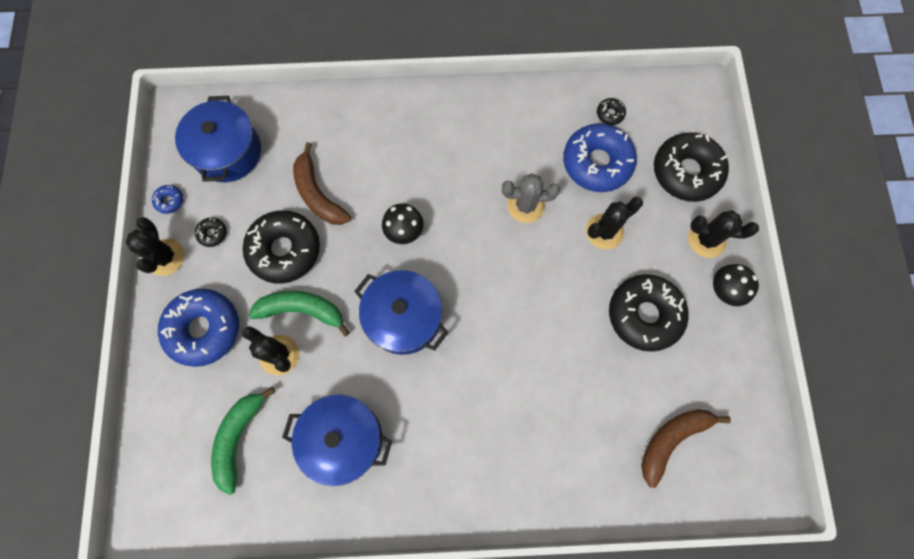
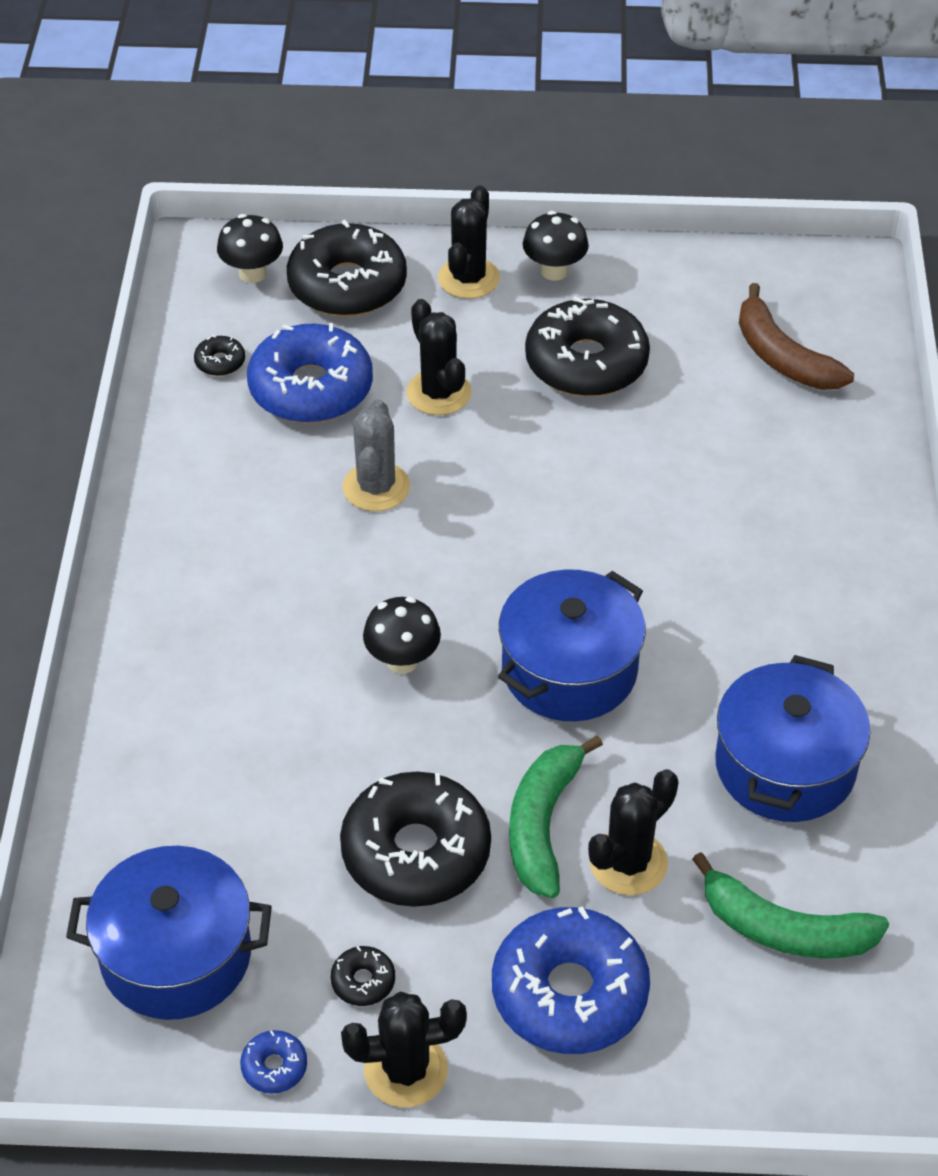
camera: 85 degrees left, 25 degrees down
brown banana [293,142,351,225] -> none
none -> black mushroom [217,214,283,283]

